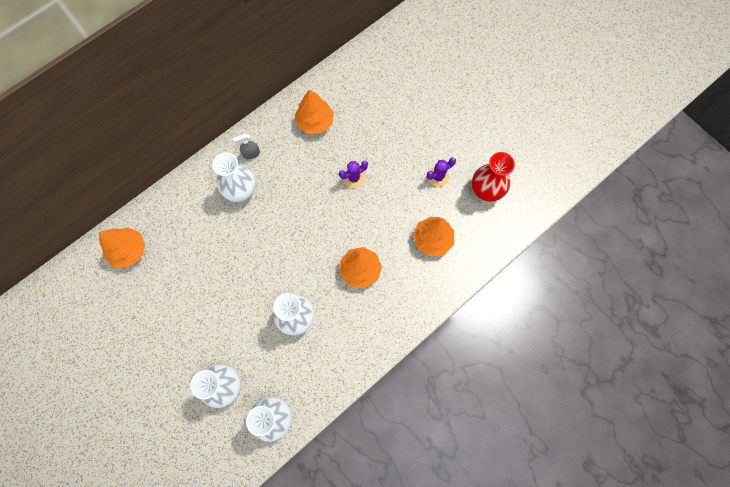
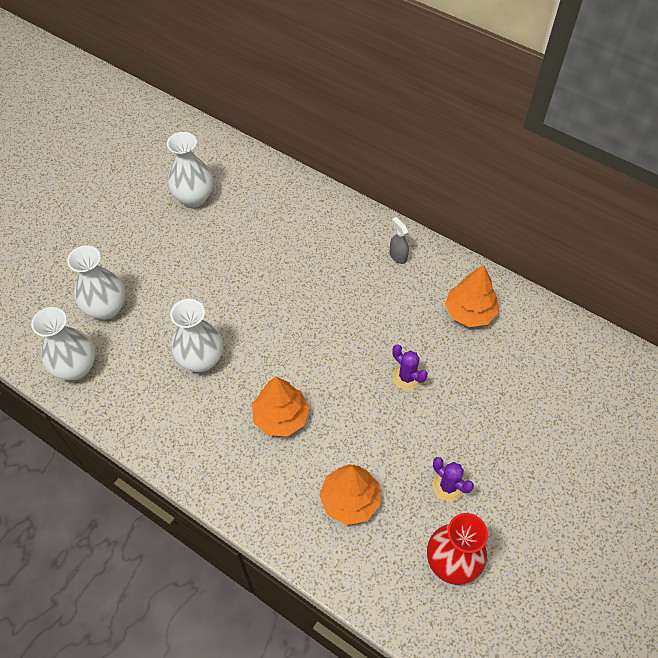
camera: 75 degrees right, 15 degrees down
orange tree [99,228,145,268] -> none
white vase [212,152,256,202] -> white vase moved to [167,132,213,208]

